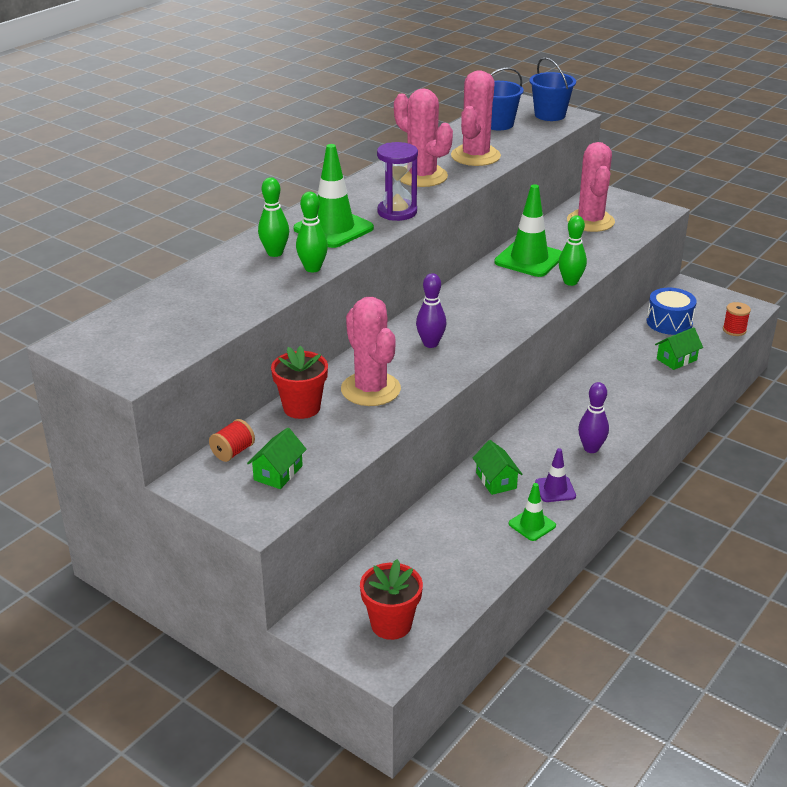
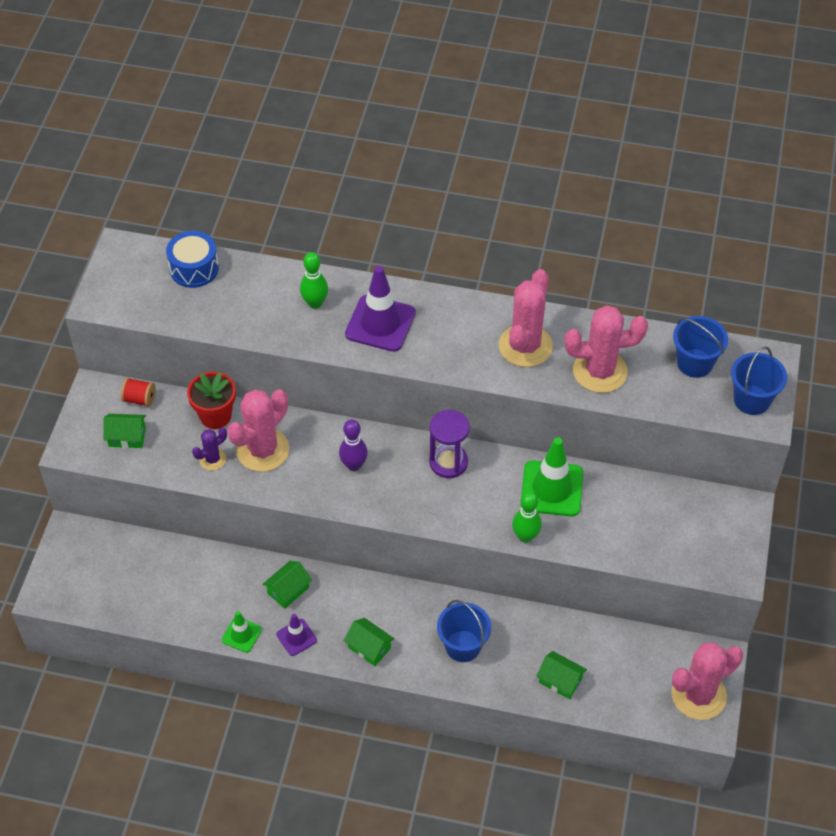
camera: 65 degrees right, 20 degrees up
green traffic cone [293,144,374,248] -> purple traffic cone [345,266,416,352]
green bowling pin [296,192,328,272] -> none
red flower pot [360,559,423,640] -> none
purple hourglass [377,142,418,221] -> purple hourglass moved to [429,410,470,478]
pink cactus [567,142,615,232] -> pink cactus moved to [671,642,743,720]
purple bowling pin [578,382,609,453] -> green house [344,618,395,666]
blue drum [647,288,697,335] -> blue drum moved to [166,231,219,288]
red spool [723,302,751,336] -> none
none -> purple cactus [192,427,227,470]
none -> blue bucket [437,600,491,662]

